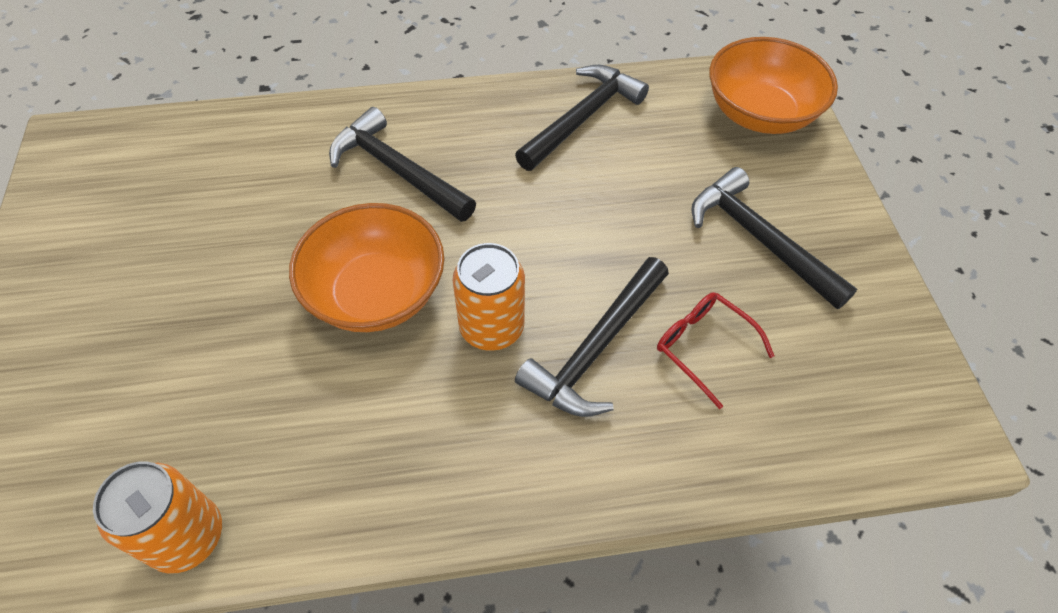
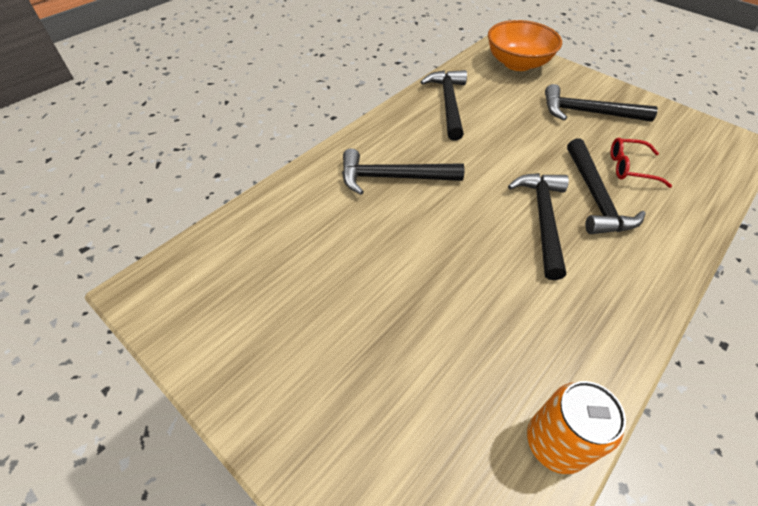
camera: 40 degrees left, 5 degrees down
orange bowl [289,203,444,332] -> none
orange can [453,243,525,351] -> black hammer [508,173,569,280]

